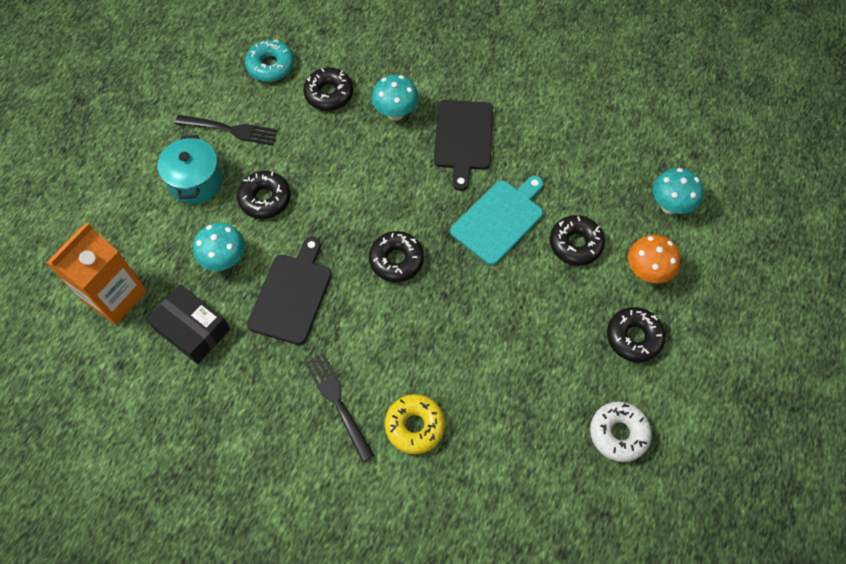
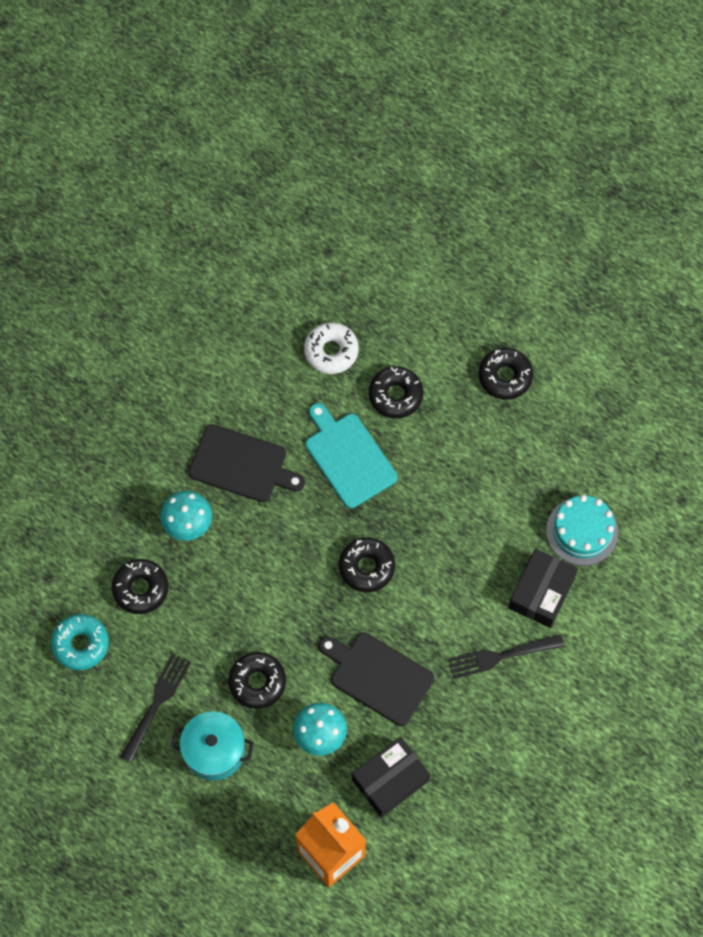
camera: 75 degrees left, 5 degrees up
yellow donut [385,394,445,454] -> black box [508,549,578,628]
white donut [590,402,652,462] -> white donut moved to [304,322,359,374]
orange mushroom [628,235,681,283] -> none
turquoise mushroom [653,168,703,214] -> none
none -> turquoise cake [546,495,618,566]

